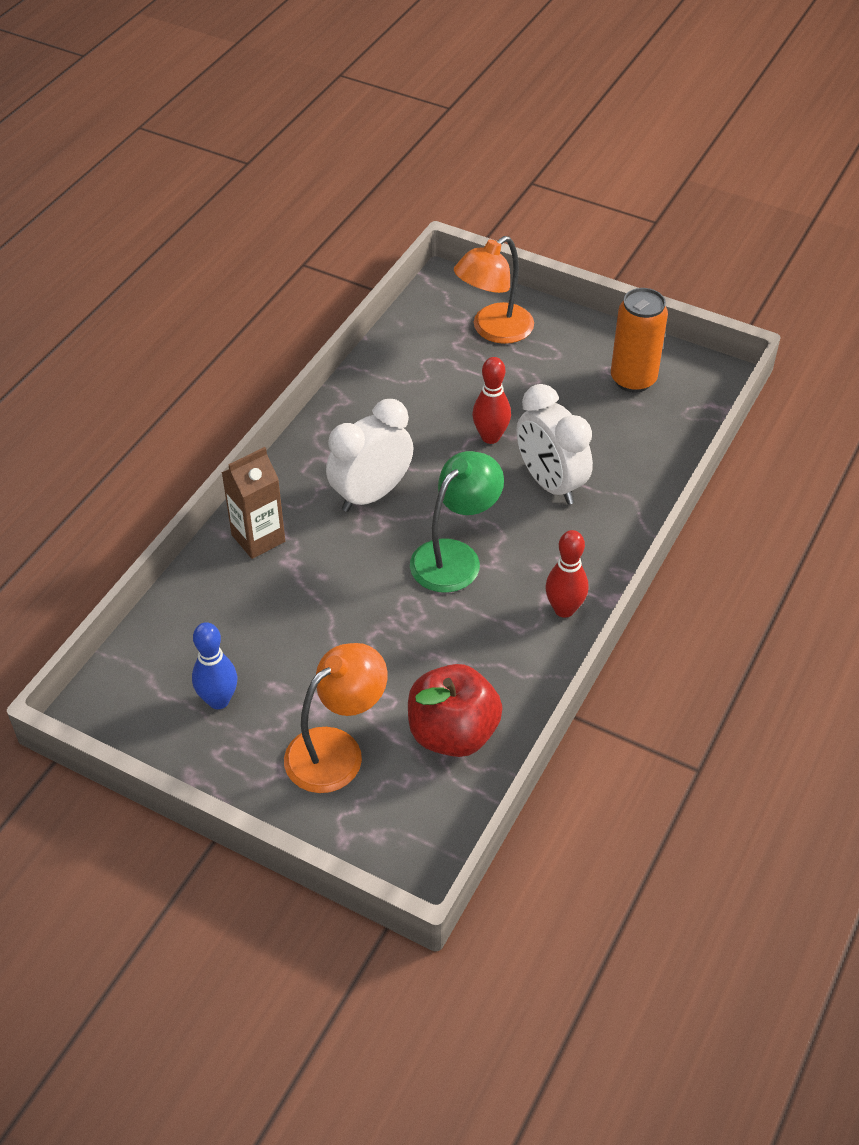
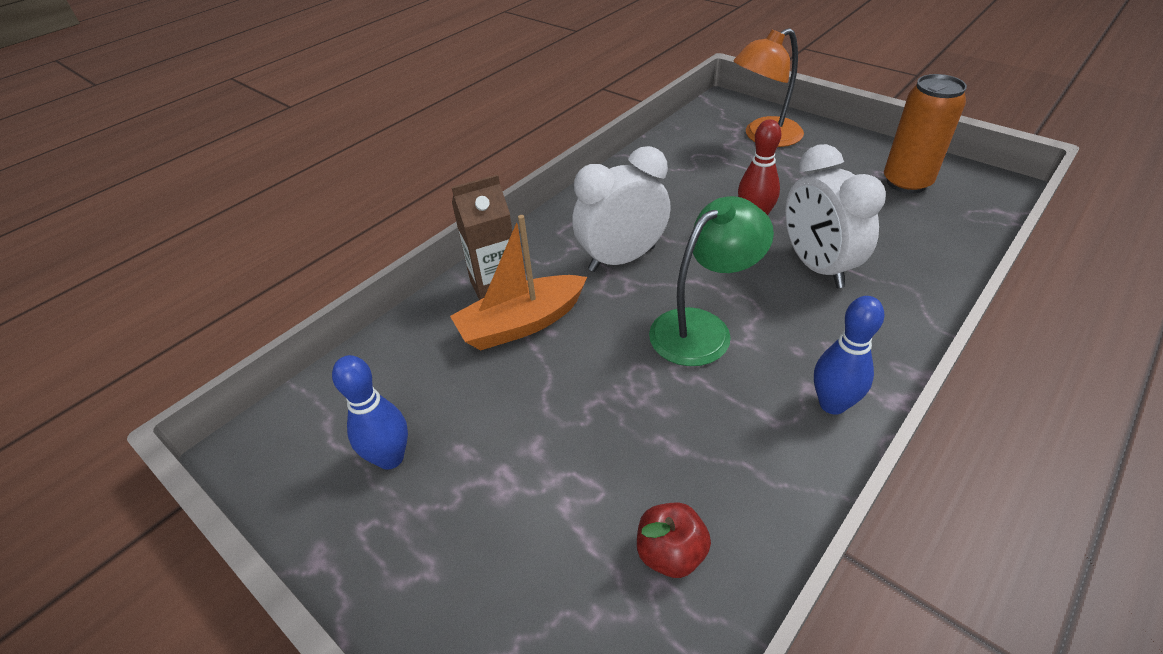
camera: 15 degrees right, 5 degrees down
orange lamp [284,643,387,793] -> none
red apple [408,664,503,757] -> red apple [637,503,711,578], size x0.55
red bowling pin [545,530,588,618] -> blue bowling pin [814,296,885,415]
none -> orange boat [450,215,587,351]

